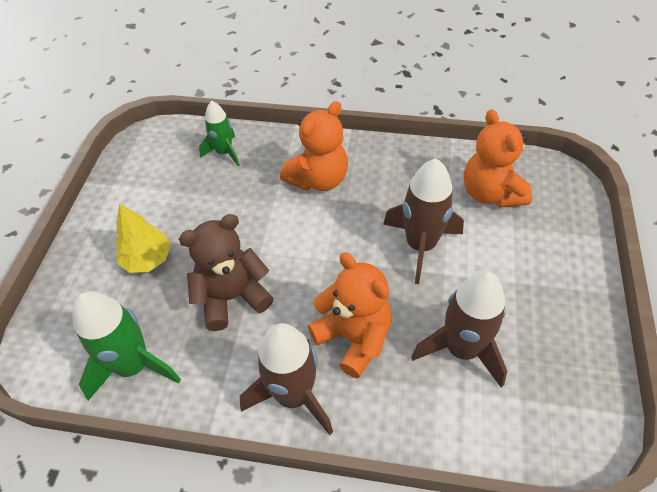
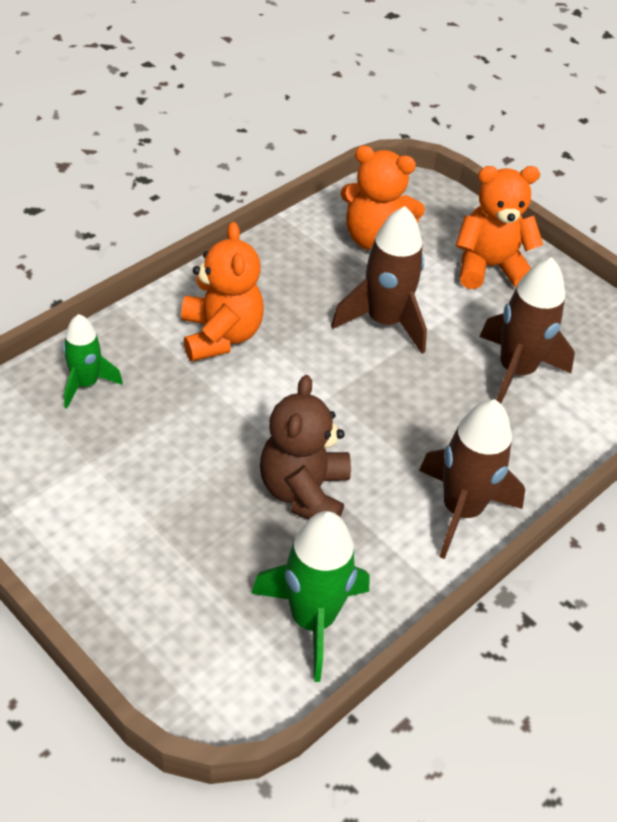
camera: 60 degrees left, 5 degrees down
yellow tree [115,203,171,273] -> none
orange teddy bear [308,252,392,378] -> orange teddy bear moved to [456,166,543,289]

